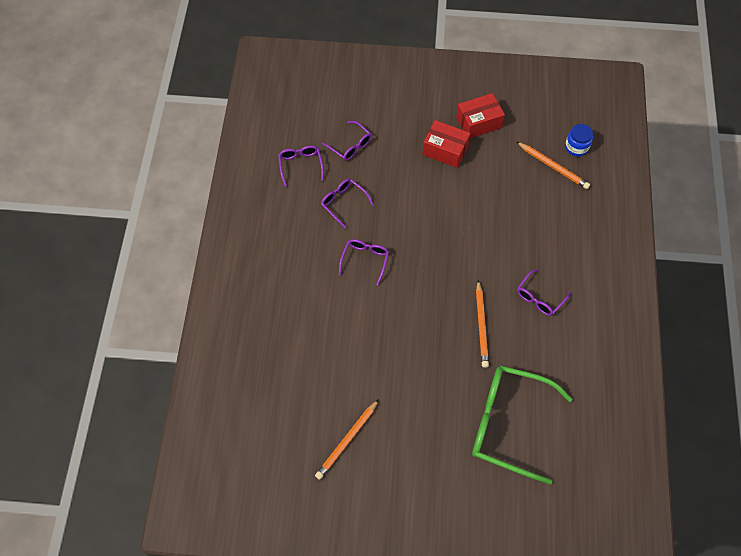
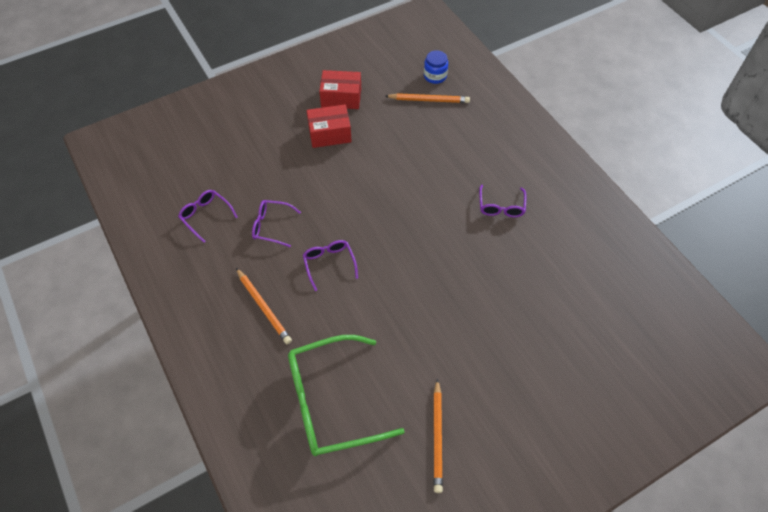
camera: 35 degrees left, 5 degrees down
purple glasses [321,121,372,161] -> none
red box [456,93,505,138] -> red box turned 60 degrees clockwise [319,70,361,109]
green glasses [472,366,572,484] -> green glasses moved to [288,335,405,456]
orange pencil [476,280,489,368] -> orange pencil moved to [236,268,292,344]

